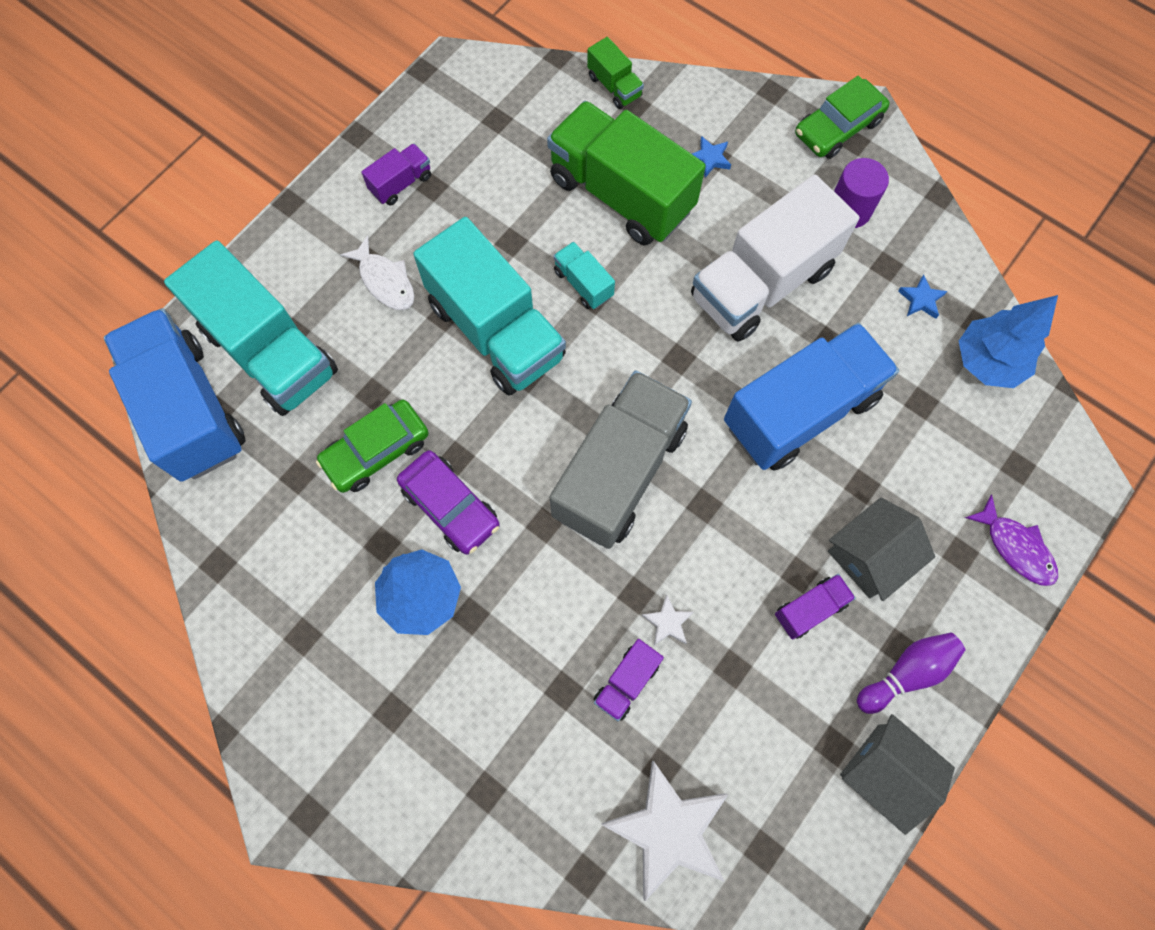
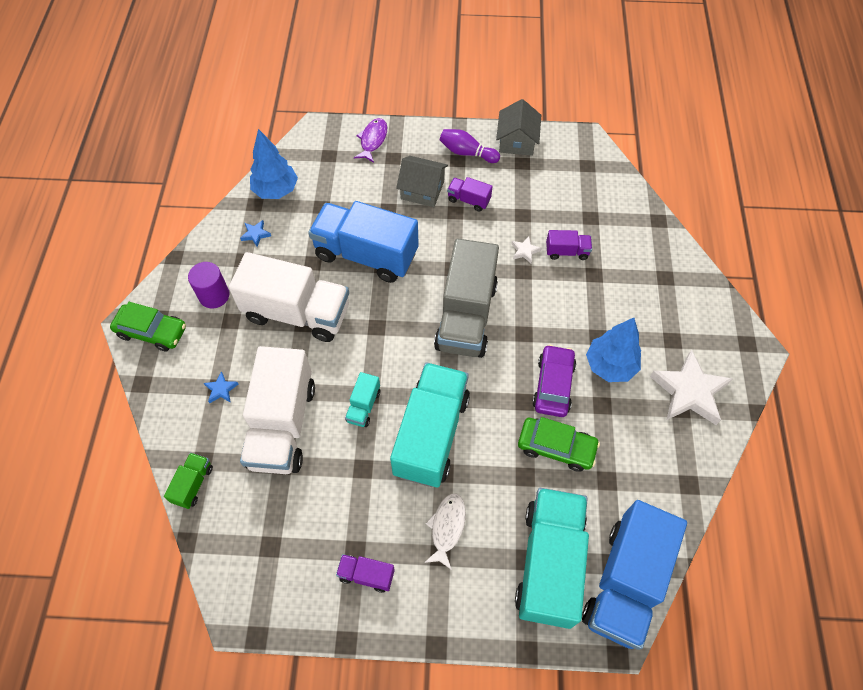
camera: 125 degrees left, 10 degrees down
green truck [547,101,706,245] -> white truck [240,346,315,474]
grey truck [549,371,692,549] -> grey truck turned 75 degrees counterclockwise [434,239,499,358]
white star [601,761,728,901] -> white star moved to [650,350,733,425]

